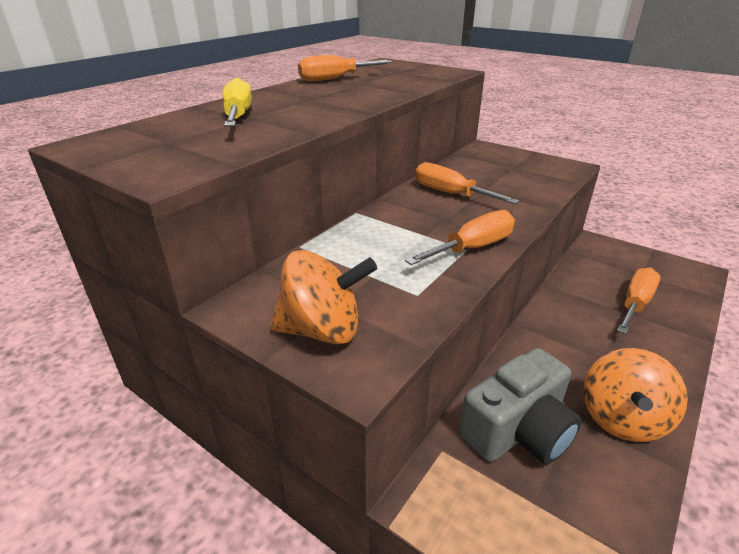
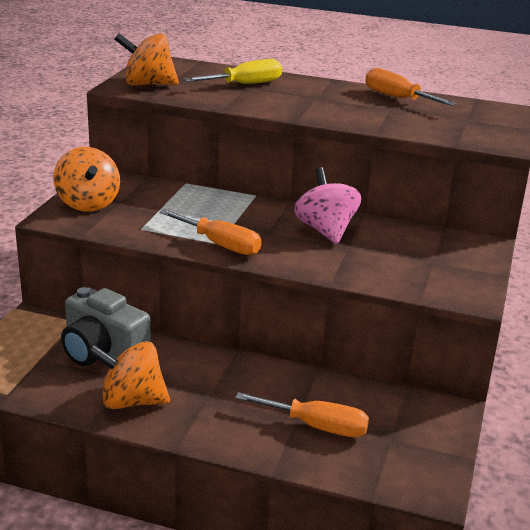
camera: 70 degrees right, 5 degrees down
orange screwdriver [415,162,520,204] -> pink spinning top [294,167,361,244]
none -> orange spinning top [114,33,179,86]

